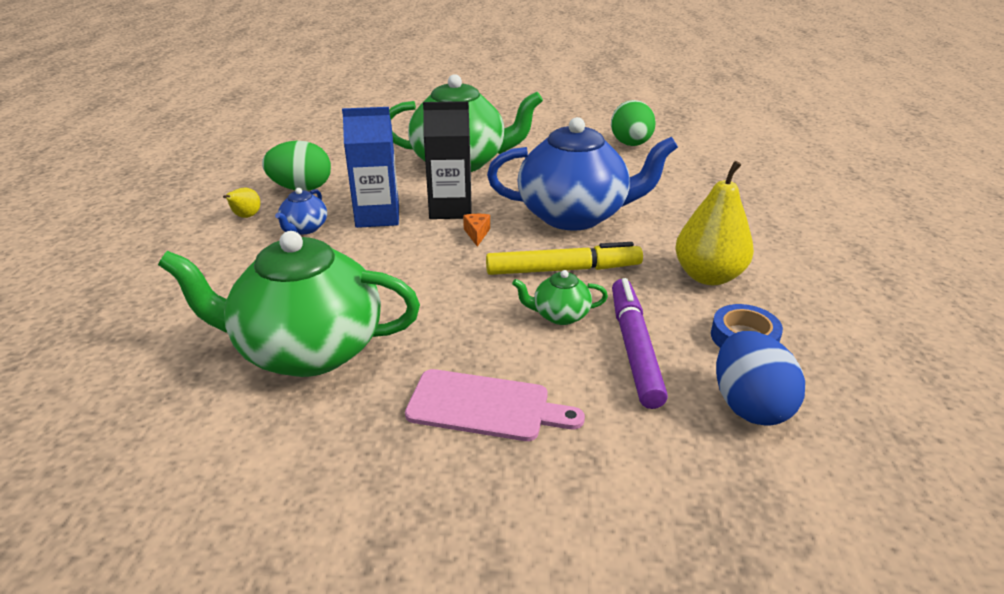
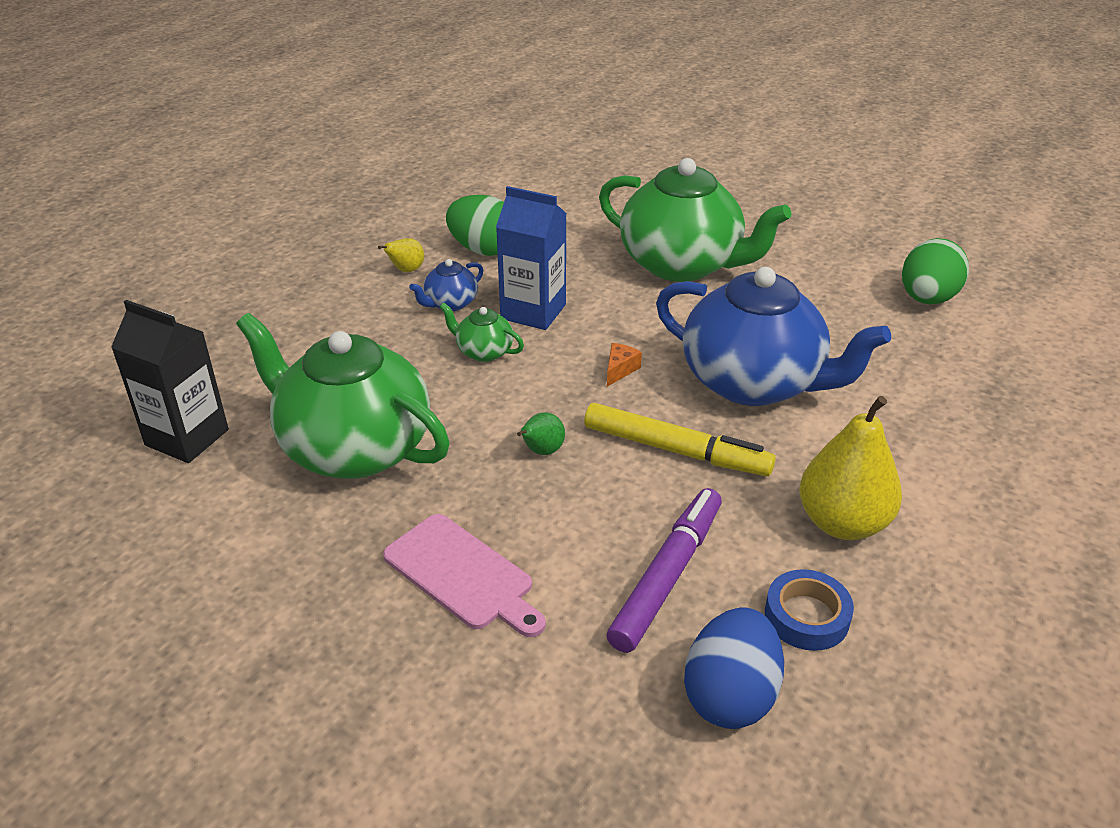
camera: 30 degrees right, 5 degrees up
black carton [423,101,472,219] -> black carton moved to [111,300,229,463]
green teapot [512,270,608,325] -> green teapot moved to [440,303,524,362]
none -> green pear [517,412,565,455]

